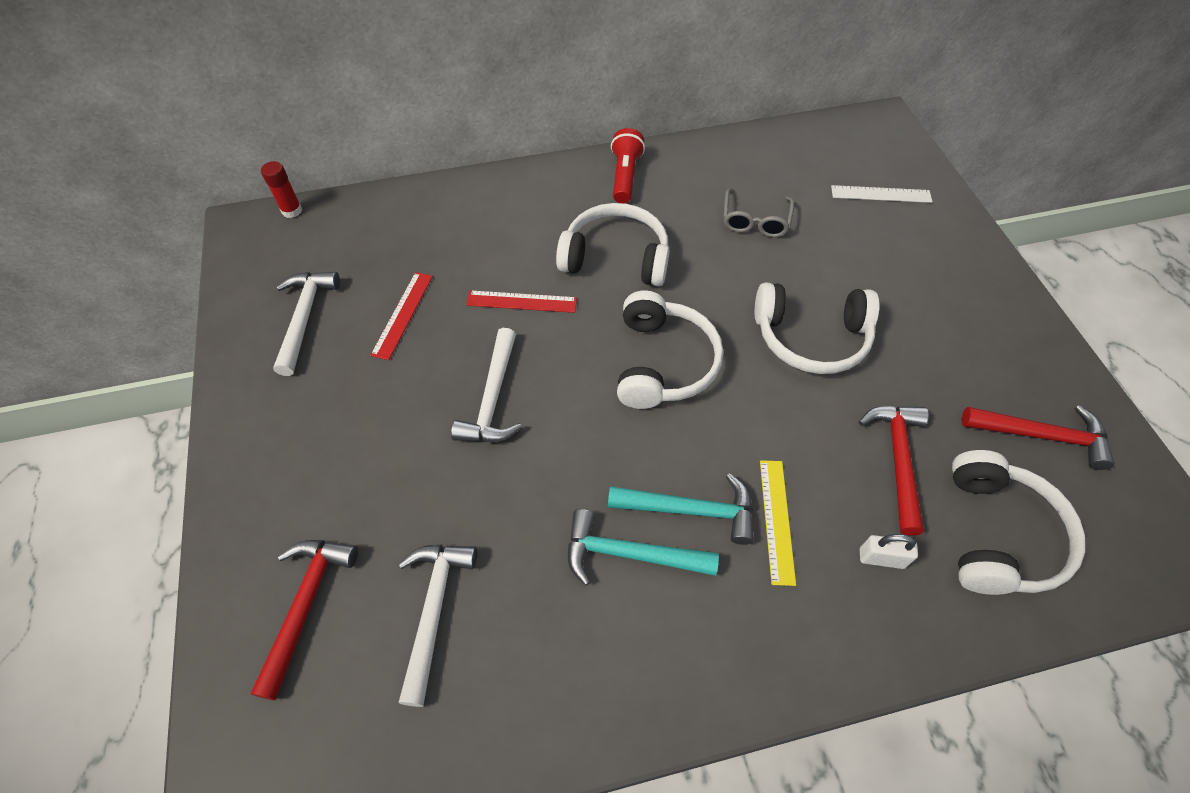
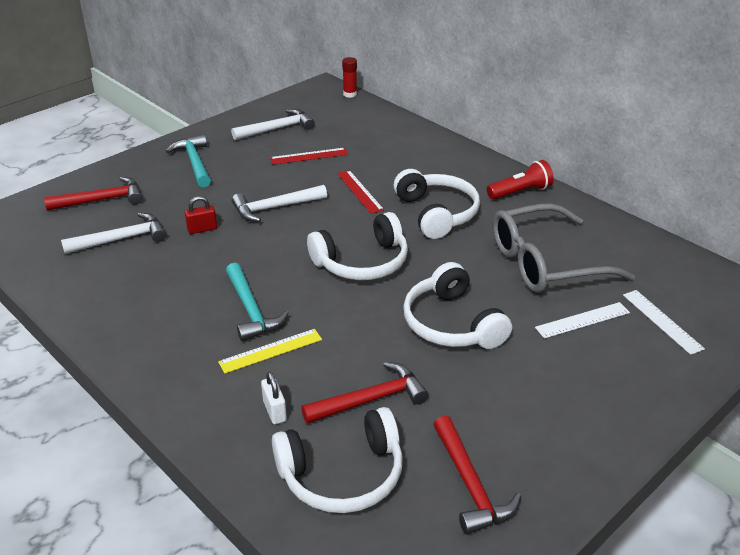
camera: 60 degrees right, 20 degrees down
turquoise hammer [568,509,719,586] -> turquoise hammer moved to [166,134,211,187]
grey glasses [723,188,794,237] -> grey glasses [493,203,635,293], size x1.92
none -> red padlock [185,196,217,234]
none -> white ruler [535,302,630,339]

